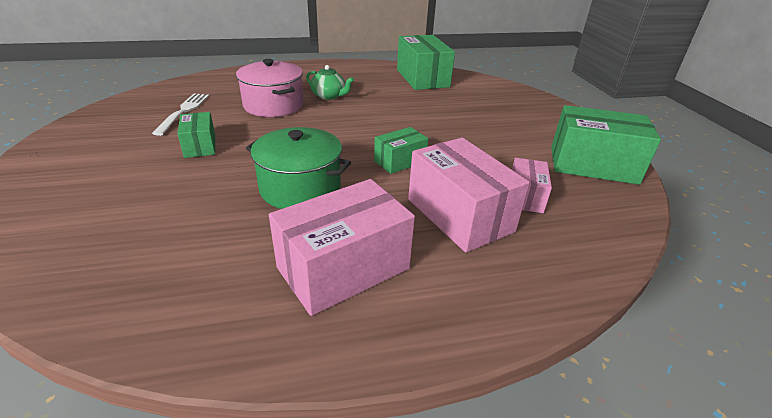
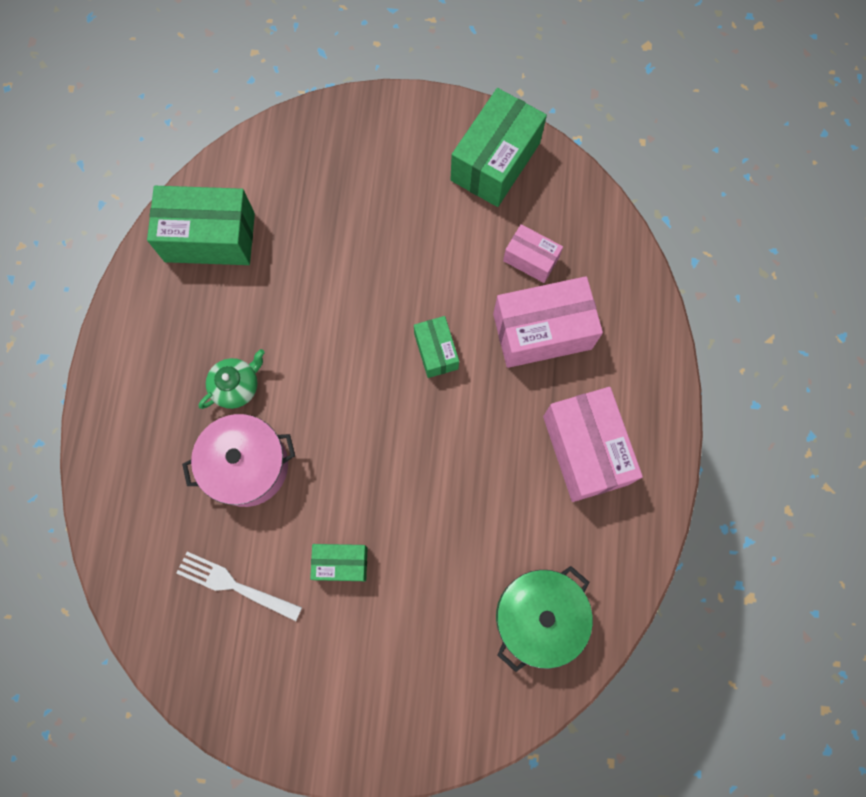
camera: 70 degrees left, 40 degrees up
green pot [246,127,351,209] -> green pot moved to [496,566,593,672]

